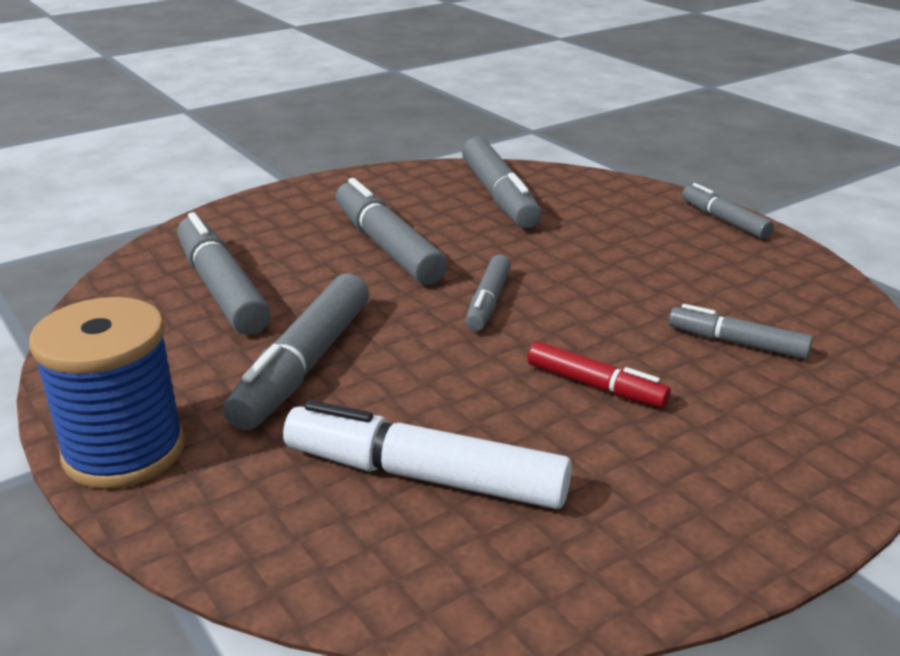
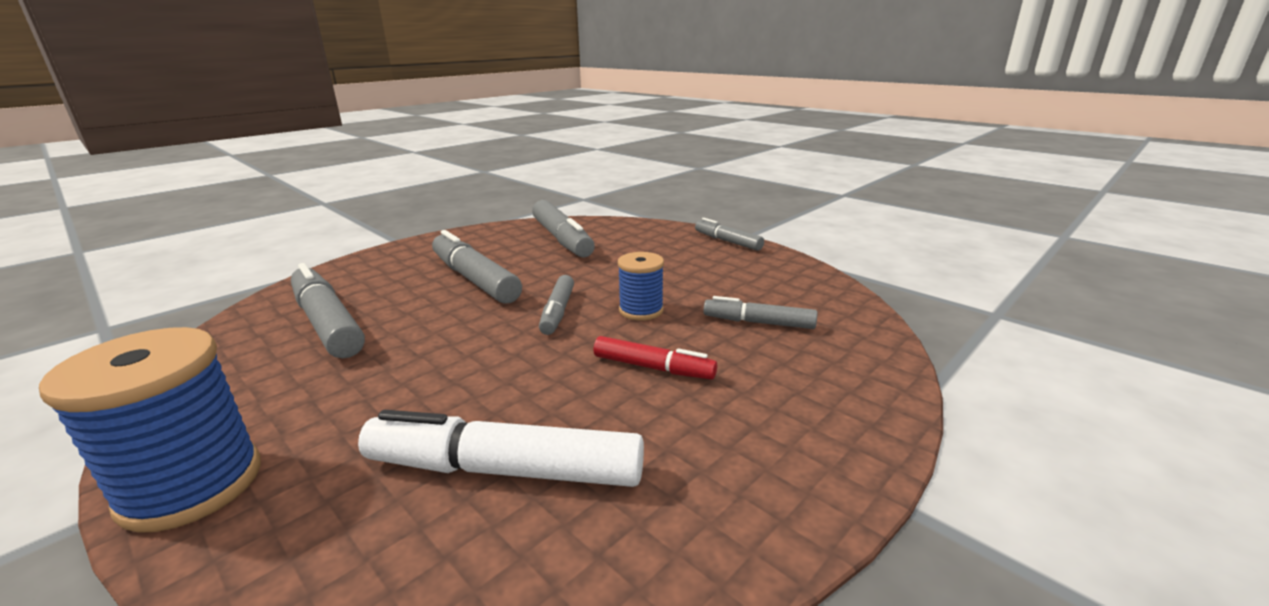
camera: 10 degrees left, 5 degrees down
grey marker [223,274,369,430] -> none
none -> blue spool [618,252,664,321]

